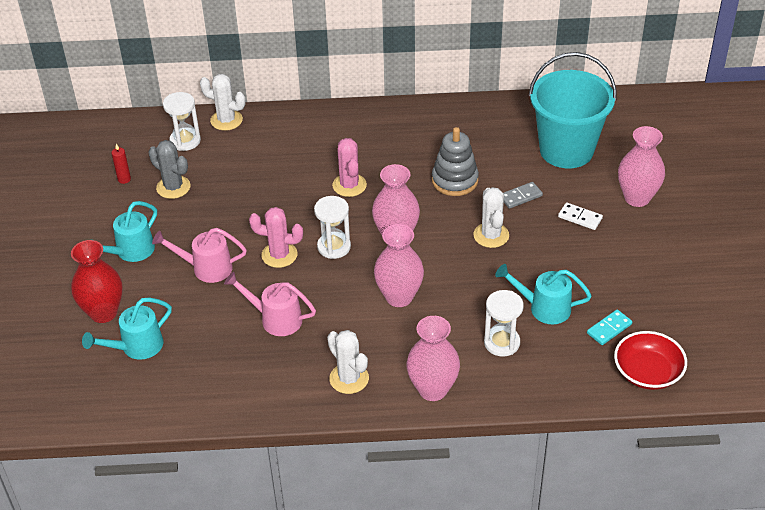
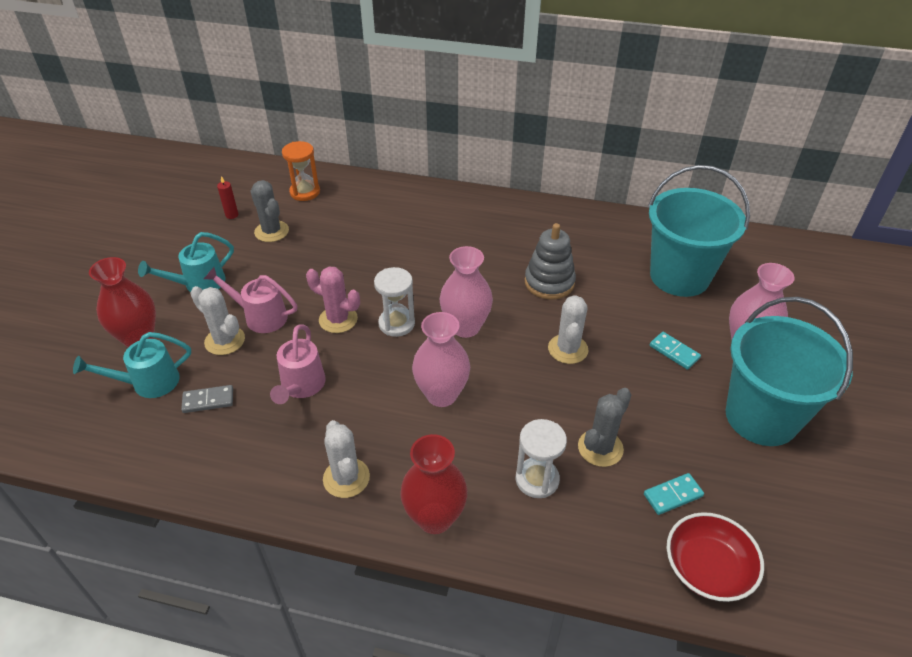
camera: 15 degrees right, 0 degrees up
white hourglass [163,92,201,151] -> orange hourglass [282,141,320,201]
white cactus [200,74,245,131] -> white cactus moved to [190,286,245,355]
pink watering can [224,272,316,336] -> pink watering can turned 120 degrees counterclockwise [270,325,326,404]
pink cactus [332,138,367,197] -> none
pink vase [407,316,460,401] -> red vase [400,434,468,534]
turquoise watering can [495,264,592,324] -> grey cactus [578,388,631,467]
grey domino [503,182,543,209] -> grey domino moved to [181,385,233,413]
white domino [558,202,603,230] -> turquoise domino [650,332,701,370]
none -> turquoise bucket [725,297,853,446]

